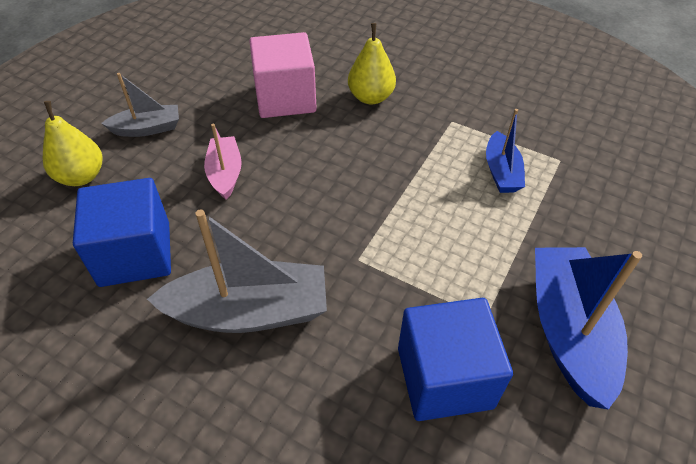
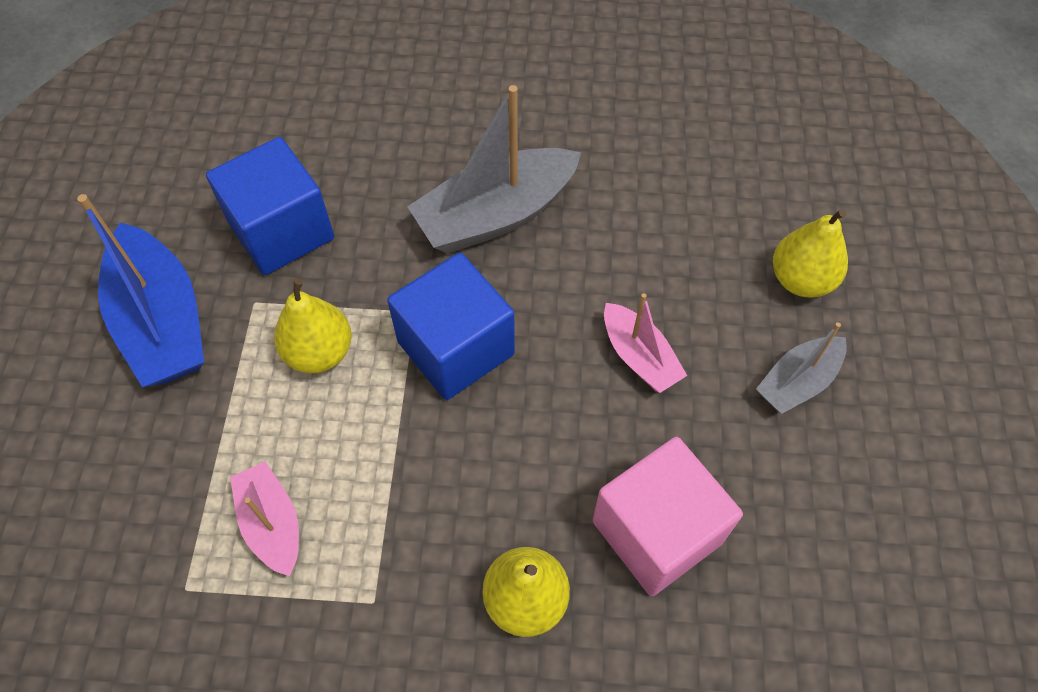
camera: 155 degrees right, 10 degrees up
blue cube [73,178,171,287] -> blue cube moved to [387,253,515,400]
blue boat [486,109,525,193] -> pink boat [230,462,299,576]
none -> yellow pear [274,278,352,373]

